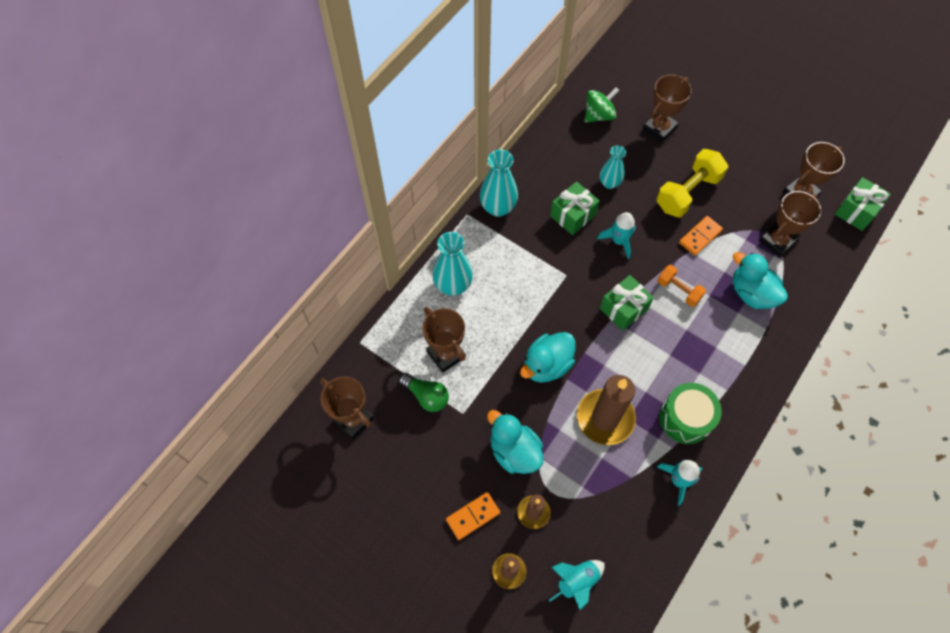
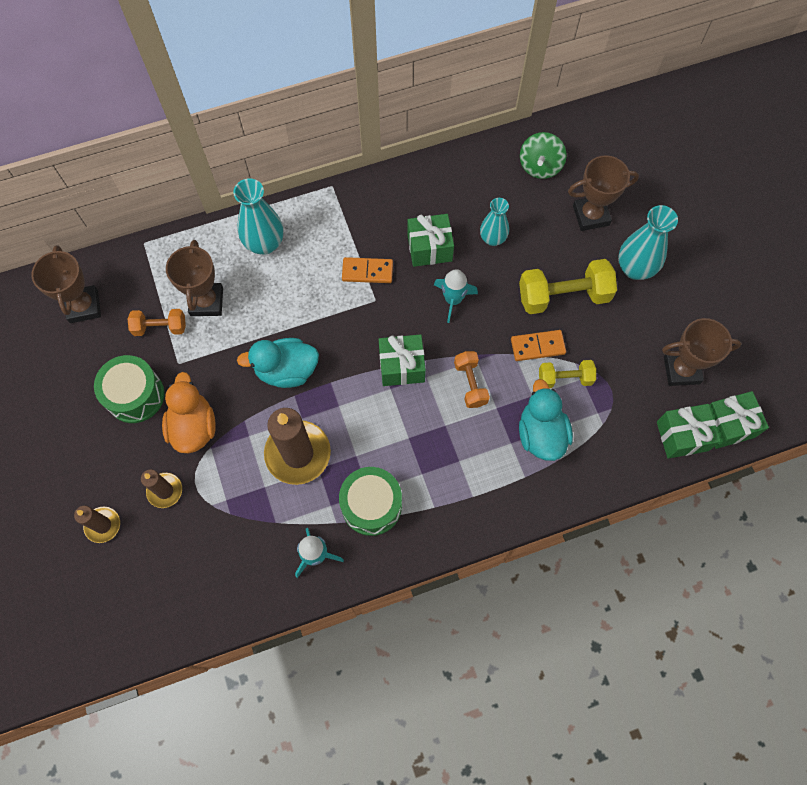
camera: 35 degrees right, 5 degrees up
green light bulb [399,373,449,412] -> orange dumbbell [128,309,186,336]
orange domino [446,492,500,540] -> orange domino moved to [342,257,393,283]
turquoise vase [480,149,518,217] -> turquoise vase moved to [618,205,678,280]
turquoise duck [487,410,543,474] -> orange duck [162,372,216,454]
turquoise rocket [549,560,605,610] -> none
green spinning top [585,88,619,123] -> green spinning top turned 105 degrees clockwise [520,132,567,179]
brown trophy [759,191,821,258] -> none
none -> green drum [94,355,165,423]
none -> yellow dumbbell [539,360,596,388]
none -> green gift [657,404,721,459]

